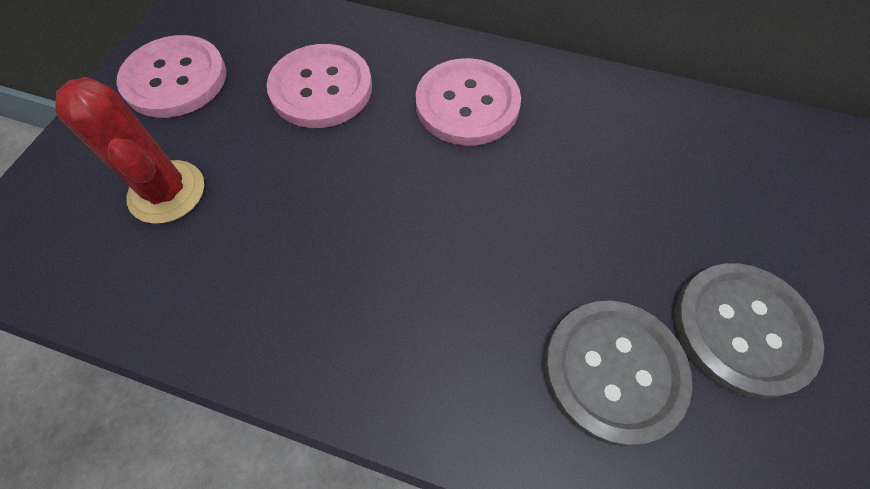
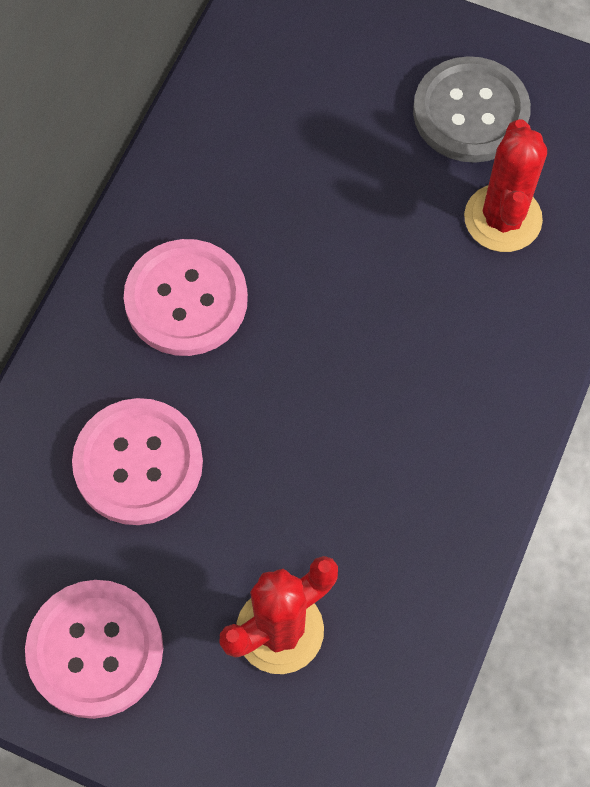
camera: 85 degrees left, 5 degrees up
grey button [544,301,693,446] -> red cactus [464,119,547,252]

